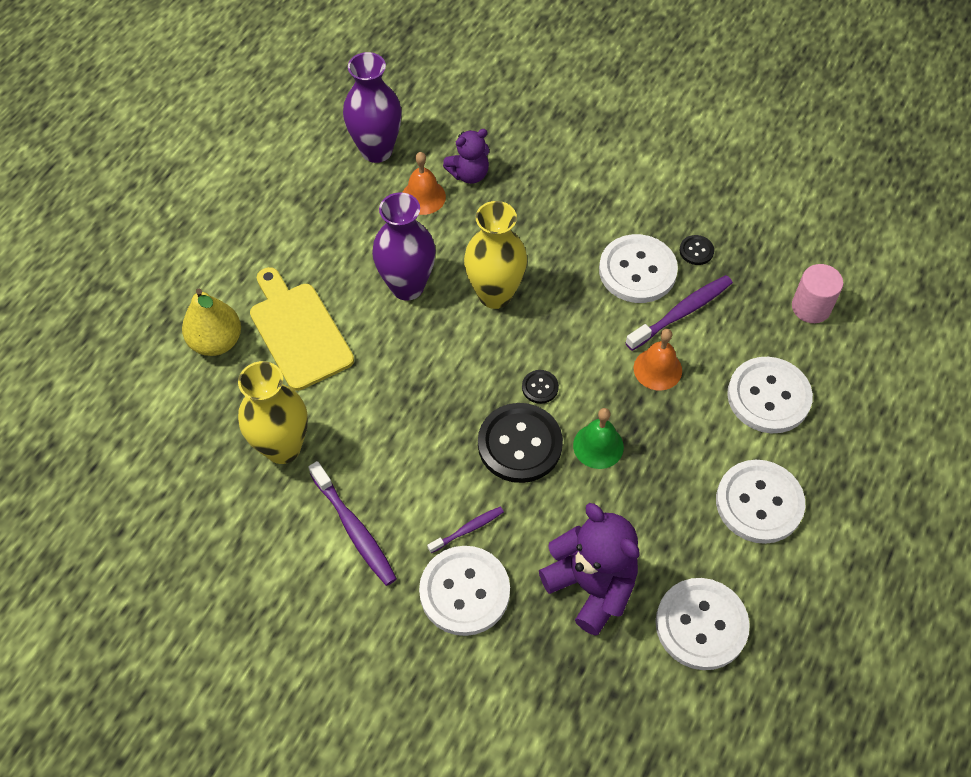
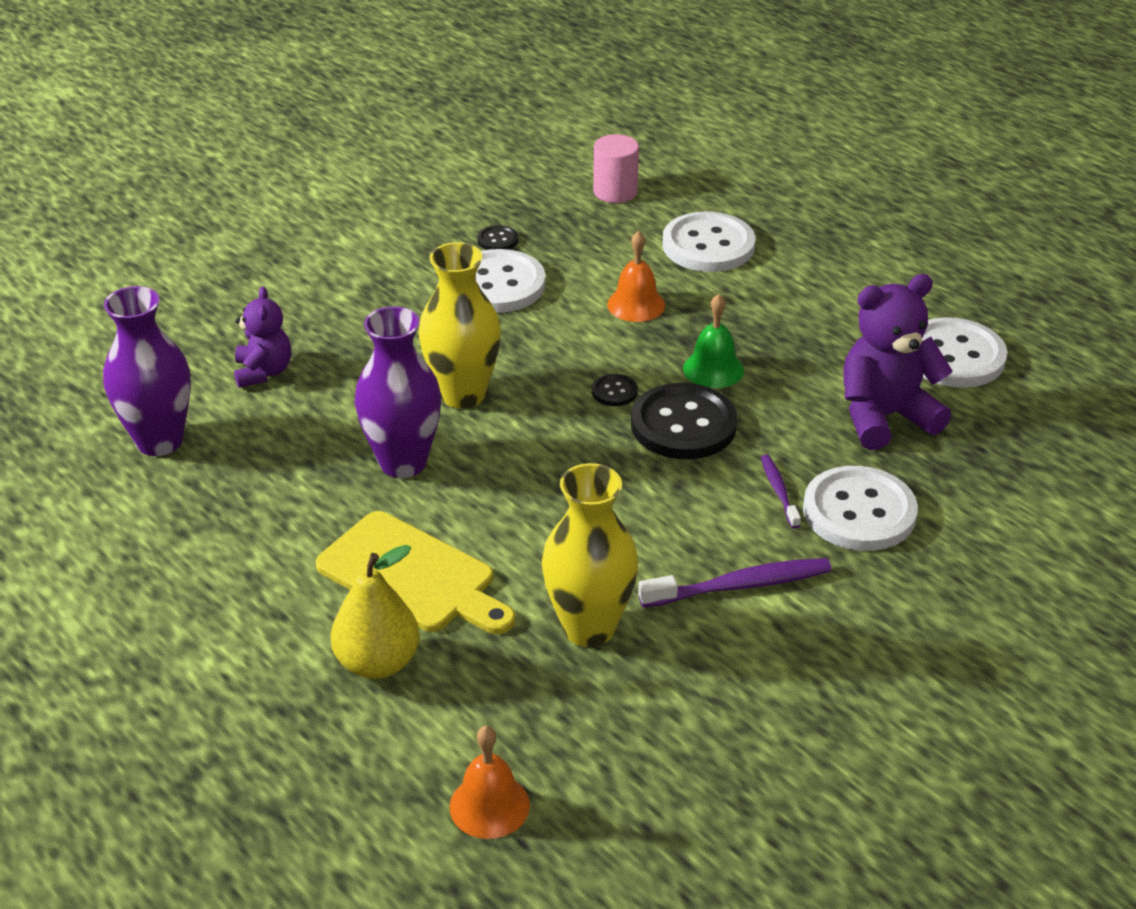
camera: 70 degrees left, 20 degrees down
yellow cutting board [250,267,354,391] -> yellow cutting board turned 135 degrees counterclockwise [316,511,515,634]
orange bell [402,152,446,215] -> orange bell moved to [450,726,530,839]
purple toothbrush [625,275,733,351] -> none
white button [716,460,805,544] -> none

